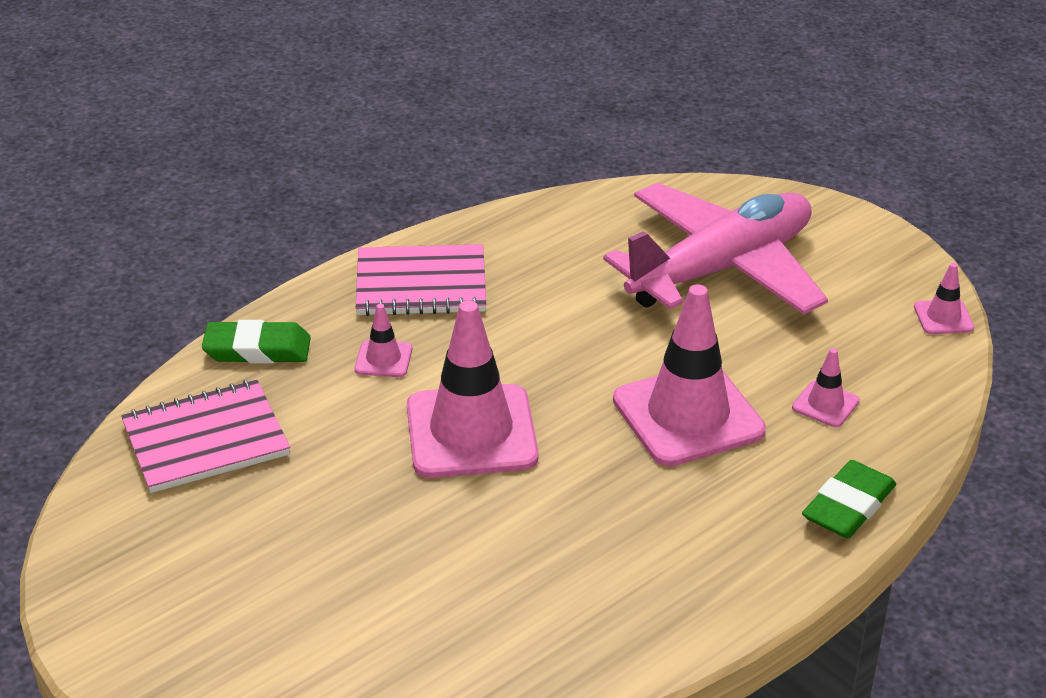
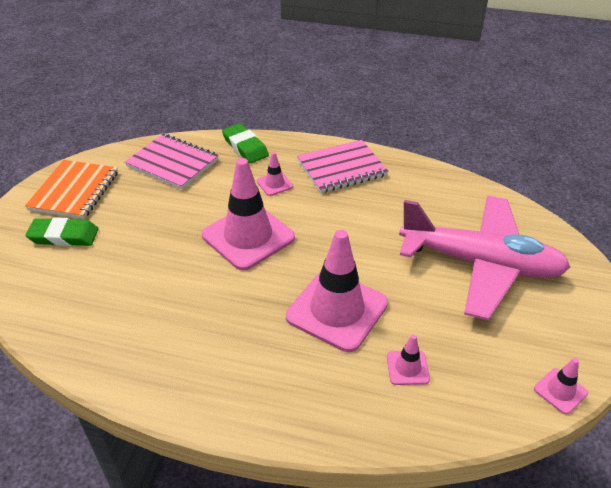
camera: 55 degrees right, 5 degrees up
pink notebook [356,244,486,316] -> pink notebook turned 75 degrees counterclockwise [297,140,388,193]
green eraser [802,460,896,538] -> green eraser moved to [25,217,98,246]
none -> orange notebook [25,160,118,219]

